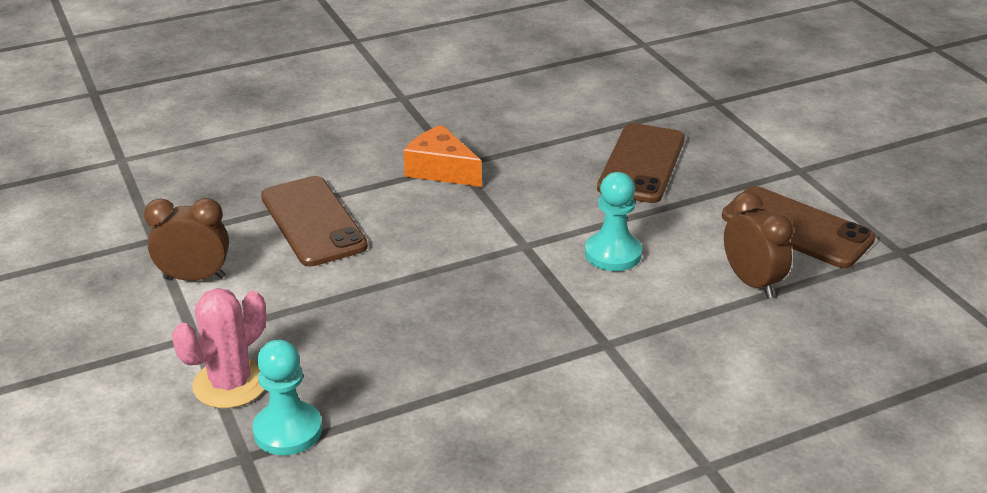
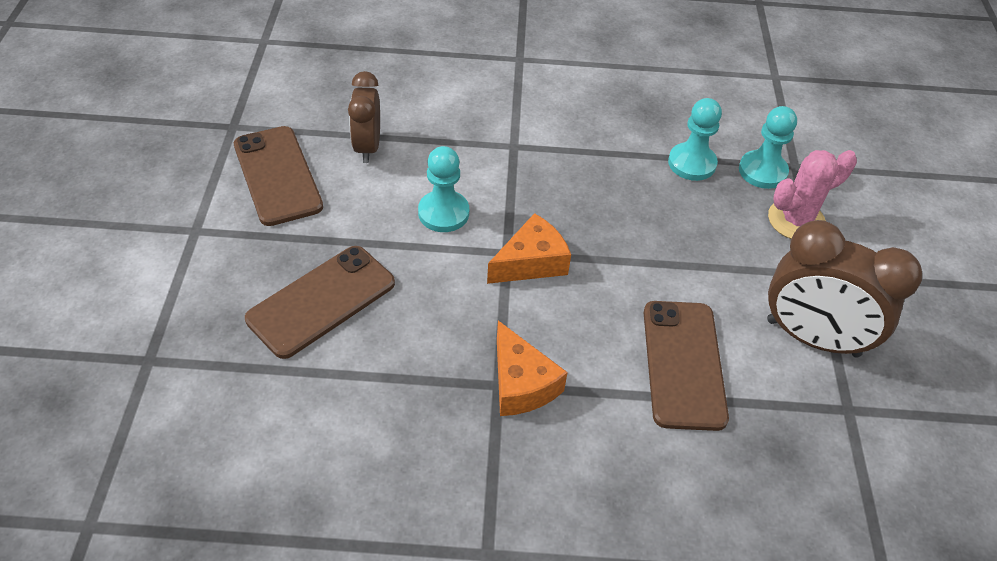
camera: 155 degrees left, 15 degrees up
brown clock [144,198,229,281] -> brown clock [767,220,922,358], size x1.62
none -> orange cheese [487,213,571,284]
none -> turquoise pawn [668,98,722,181]

